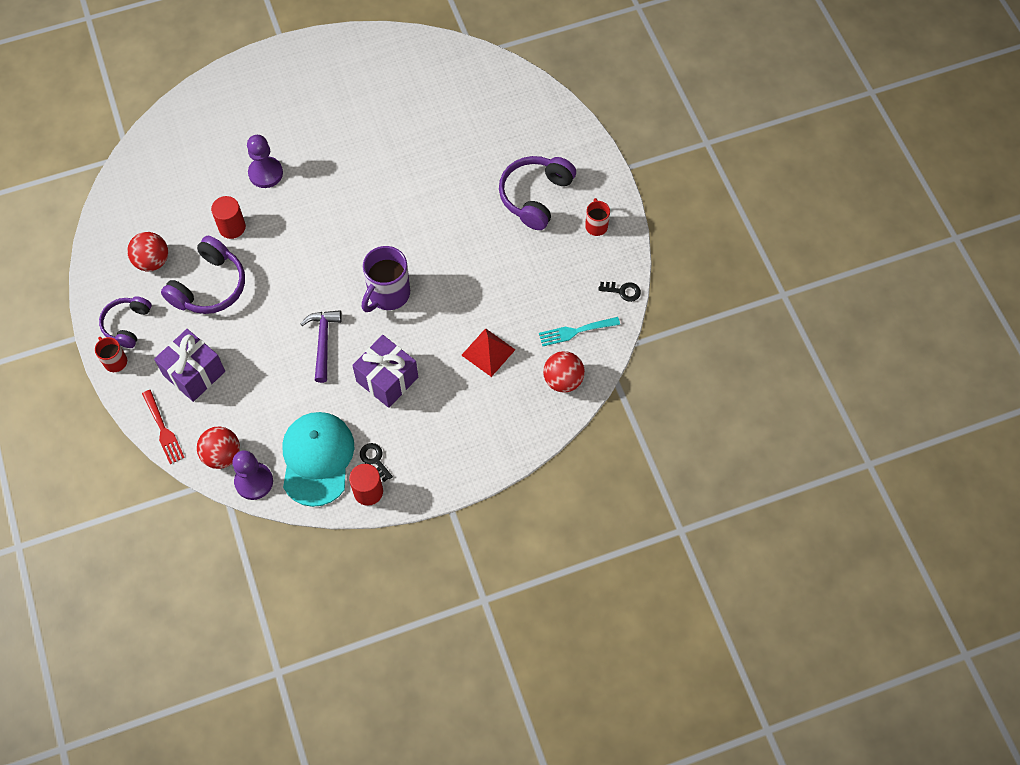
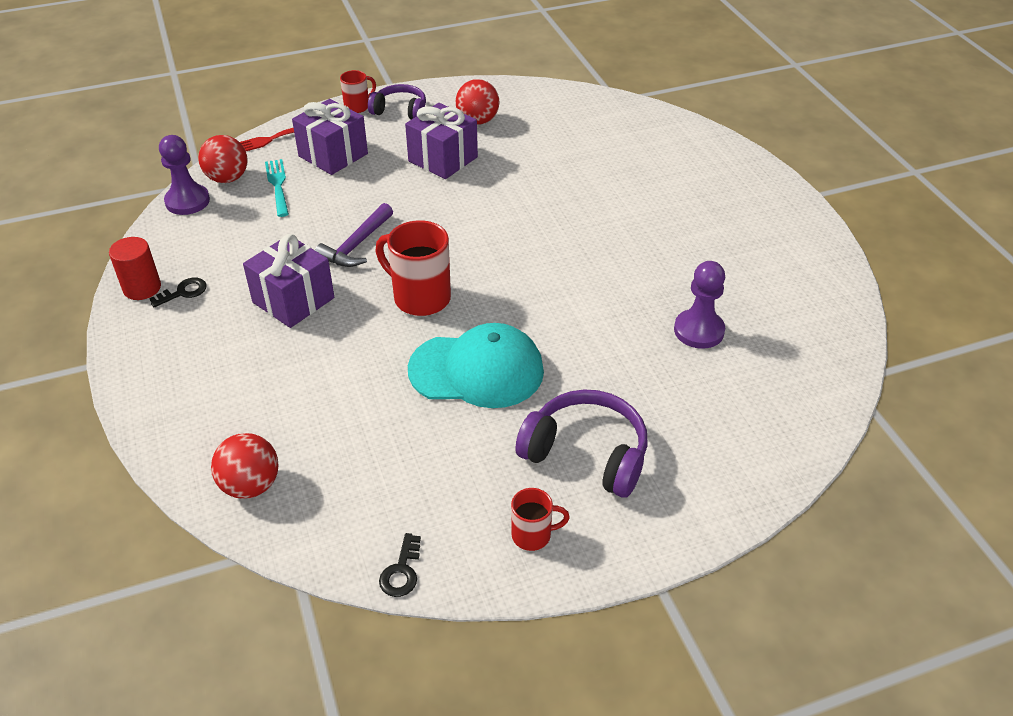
camera: 90 degrees right, 20 degrees down
purple headphones [161,236,245,314] -> purple gift [405,103,478,179]
red cylinder [211,196,246,239] -> none
purple pawn [247,135,283,188] -> purple pawn moved to [674,261,725,349]
turquoise cap [282,412,354,507] -> turquoise cap moved to [408,323,544,408]
purple hammer [301,310,342,383] -> purple hammer turned 120 degrees clockwise [315,203,393,267]
purple mug [362,246,410,312] -> red mug [375,220,451,316]
red pyramid [461,328,515,377] -> none
turquoise fork [539,317,620,346] -> turquoise fork moved to [265,159,289,217]

